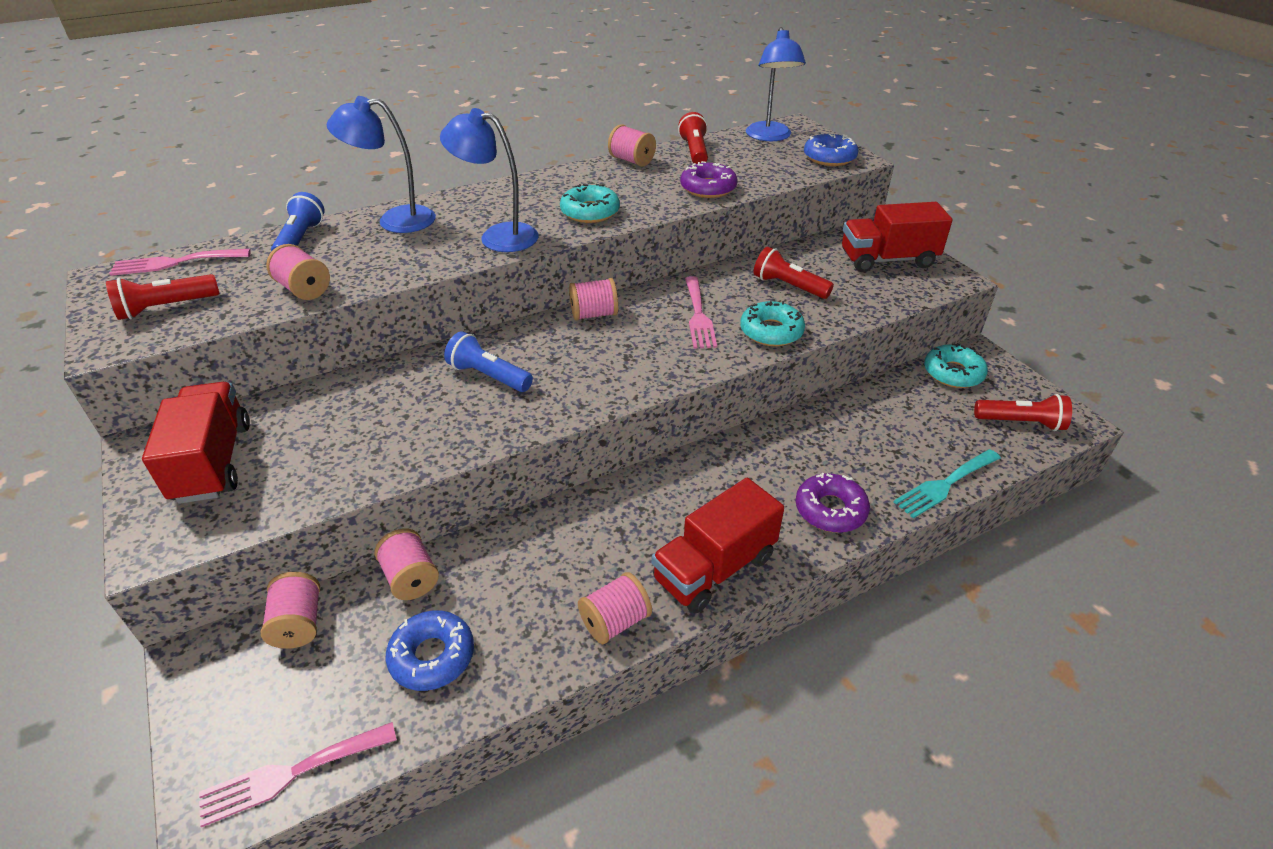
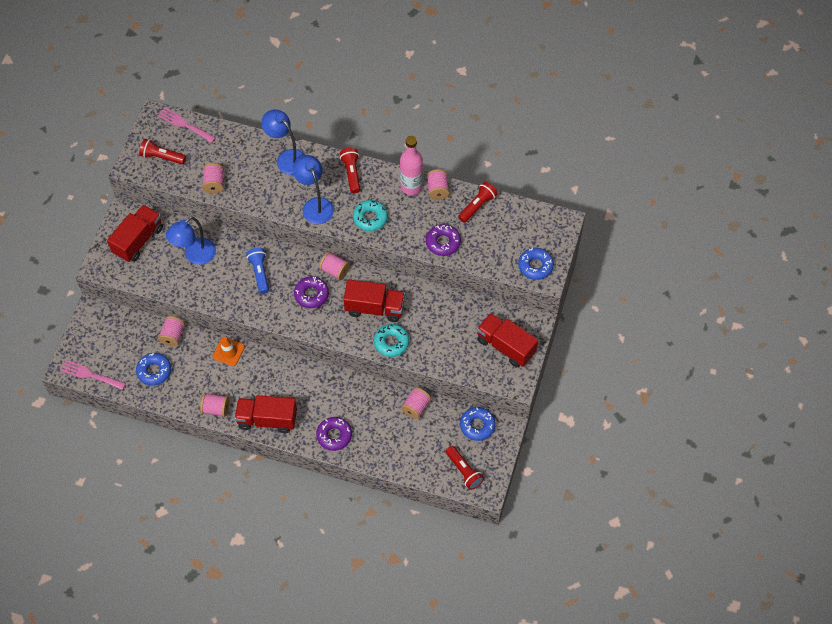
camera: 45 degrees right, 20 degrees up
pink spool [261,572,320,649] -> pink spool moved to [401,387,431,419]
blue flashlight [271,192,324,252] -> none
pink fork [685,276,717,349] -> red truck [344,279,405,322]
blue lamp [746,27,806,141] -> blue lamp moved to [166,216,216,265]
red flashlight [754,246,834,299] -> red flashlight moved to [340,148,360,193]
turquoise fork [894,449,1001,518] -> none
turquoise donut [924,344,988,388] -> blue donut [460,407,496,441]
none -> orange traffic cone [212,336,245,366]
none -> purple donut [294,276,329,308]
none -> pink bottle [400,136,423,195]

